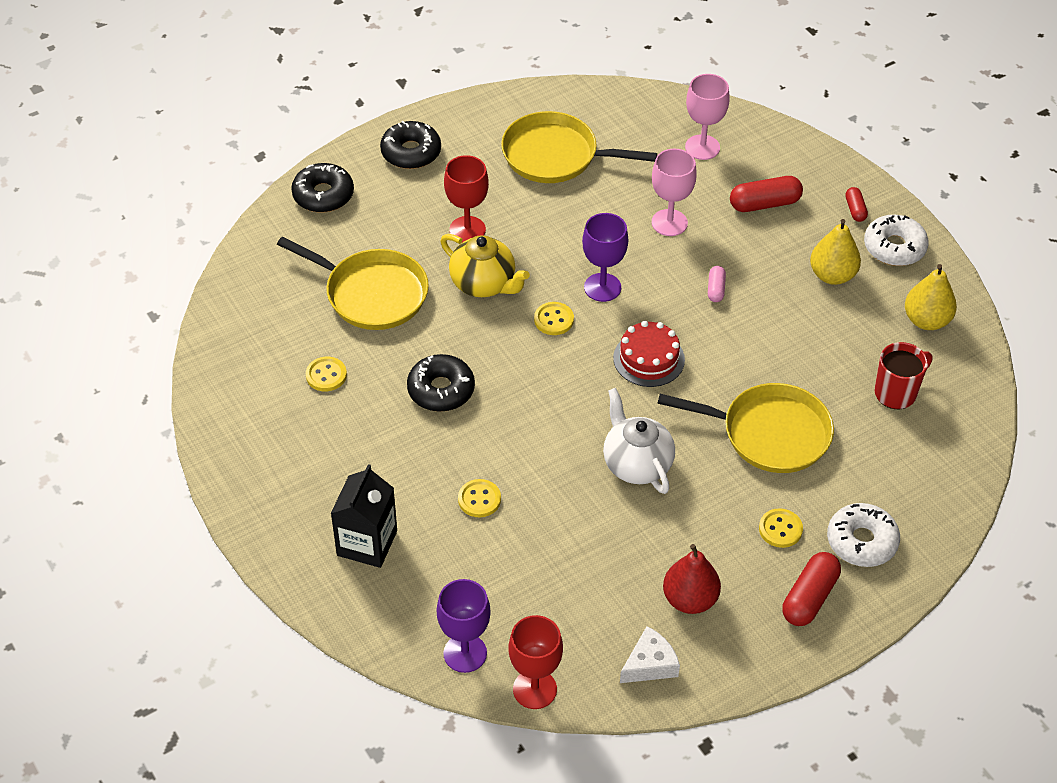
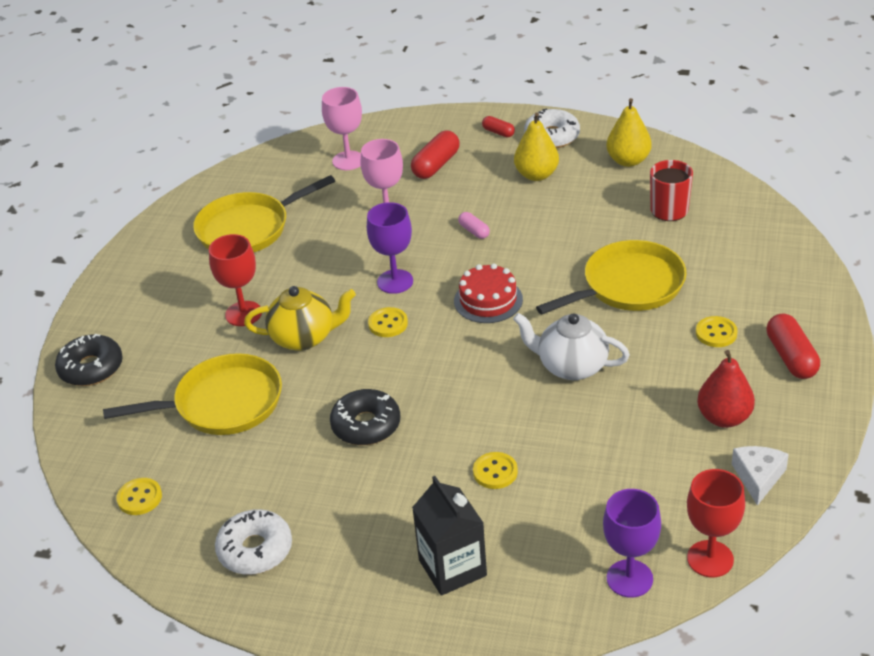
camera: 40 degrees left, 10 degrees down
yellow button [306,357,347,391] -> yellow button moved to [116,478,162,515]
black donut [380,121,441,169] -> none
white donut [827,503,900,567] -> white donut moved to [215,509,292,575]

